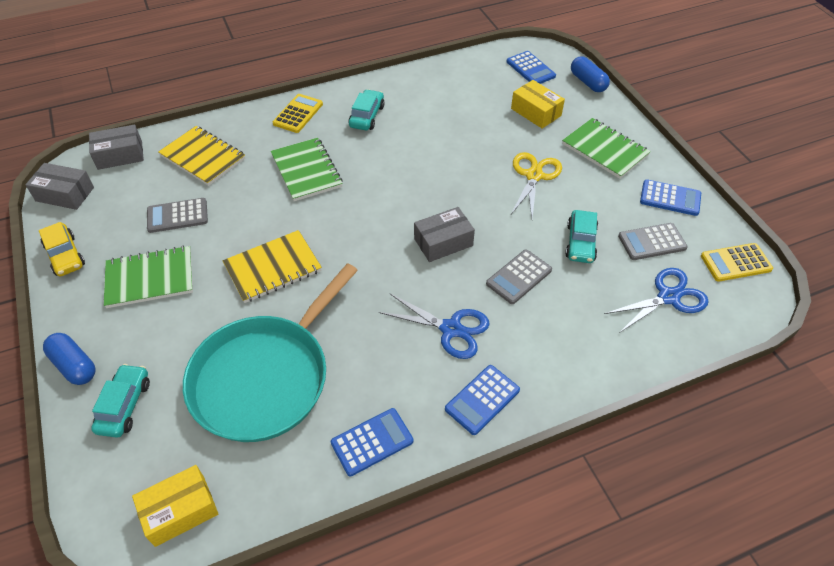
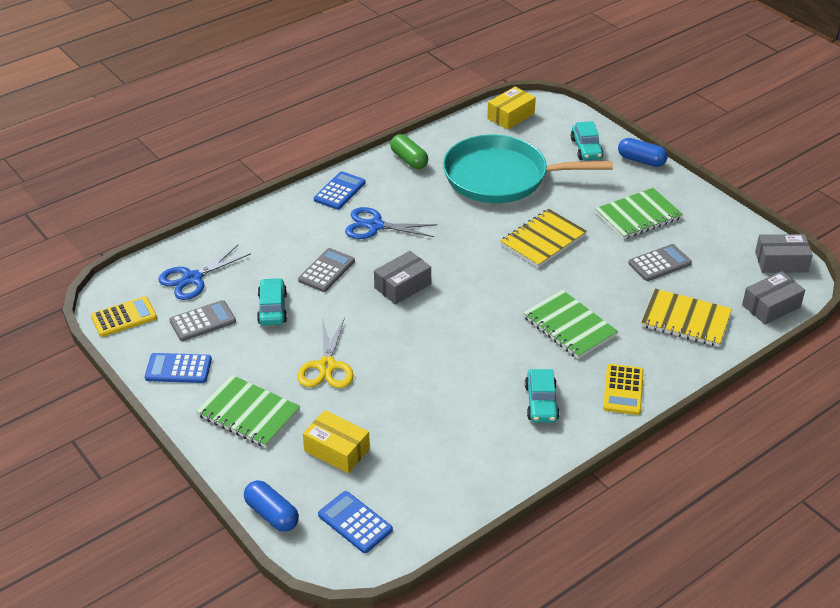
camera: 165 degrees right, 10 degrees down
yellow car [39,222,85,276] -> none
turquoise pan [183,263,358,442] -> turquoise pan turned 105 degrees counterclockwise [443,135,613,203]
blue calculator [331,408,413,476] -> green capsule [390,134,428,169]

